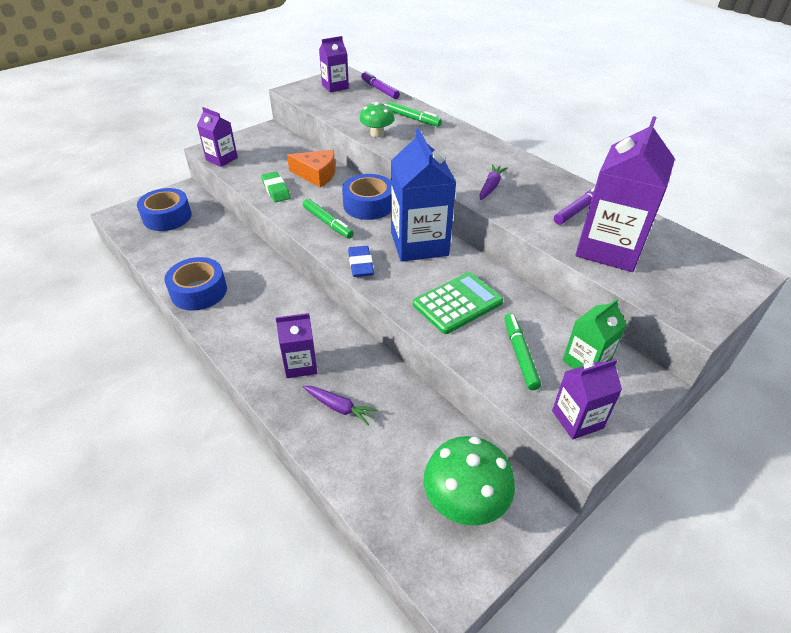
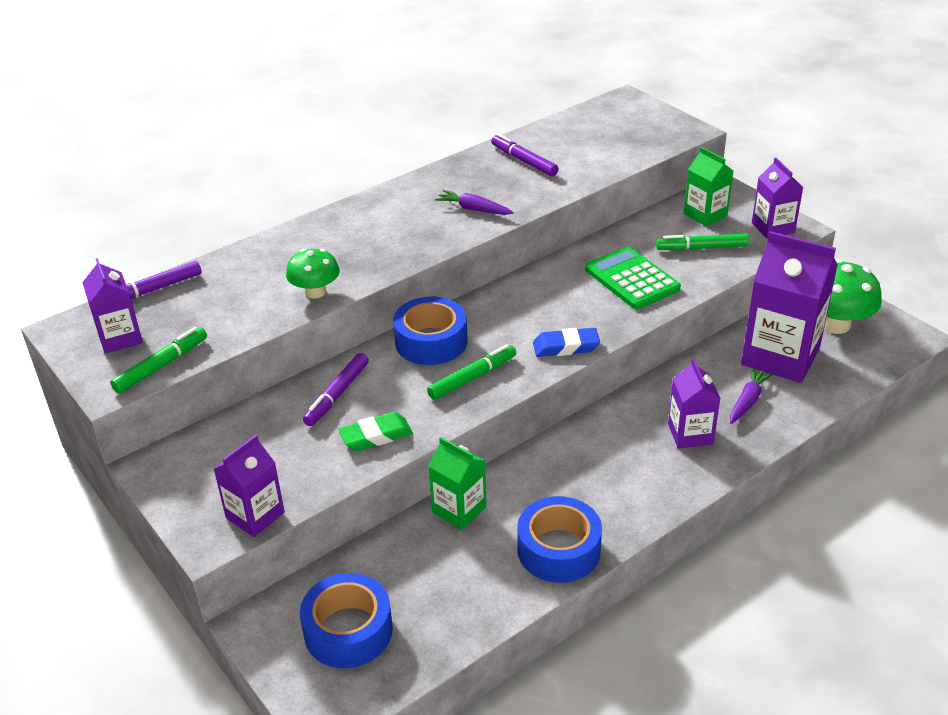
camera: 85 degrees left, 5 degrees down
orange cheese [287,150,335,188] -> purple marker [303,353,369,426]
green marker [387,101,442,127] -> green marker moved to [110,327,207,393]
blue carton [391,128,456,262] -> none
purple carton [575,116,675,272] -> purple carton moved to [741,231,838,383]
none -> green carton [428,437,486,530]

